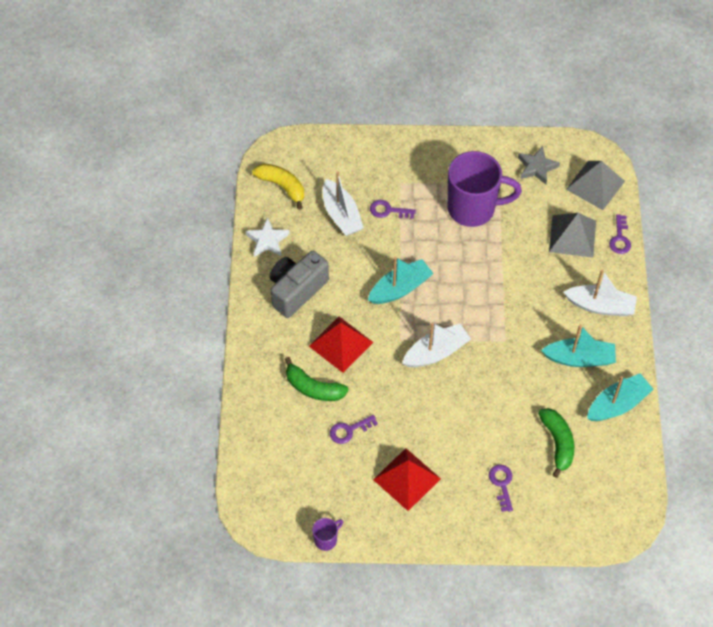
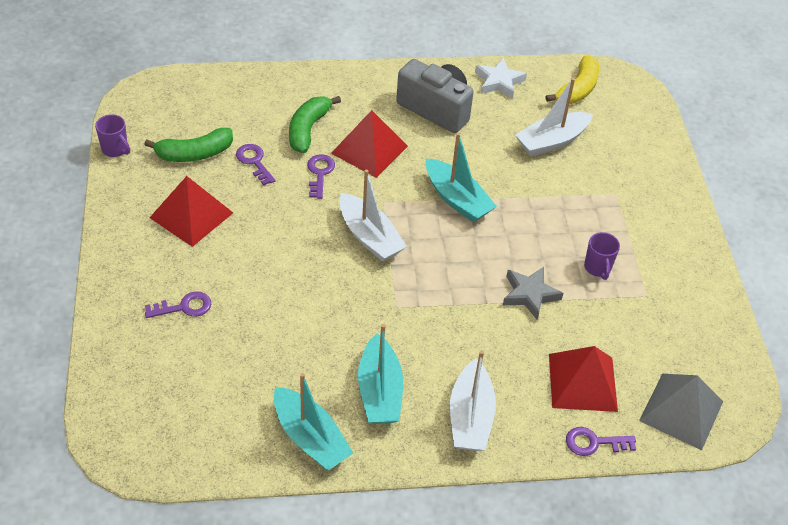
camera: 80 degrees right, 10 degrees down
purple key [370,200,416,219] -> purple key moved to [307,154,335,199]
purple mug [447,151,522,227] -> purple mug [584,232,620,280], size x0.42
grey star [518,146,560,185] -> grey star moved to [503,267,563,320]
green banana [538,408,574,478] -> green banana moved to [144,128,233,162]
grey pyramid [549,213,596,258] -> red pyramid [549,346,618,412]

